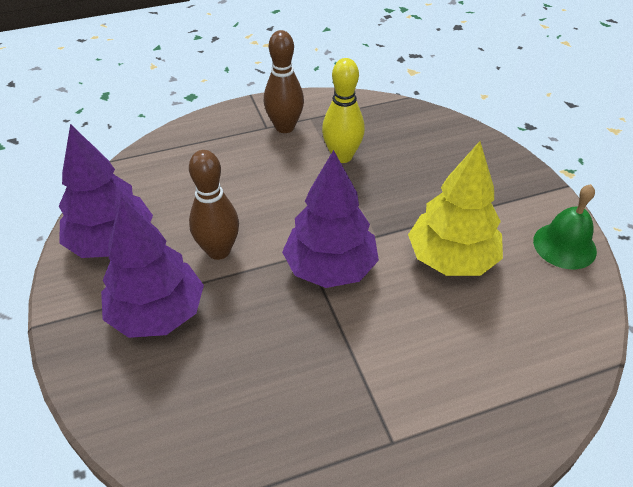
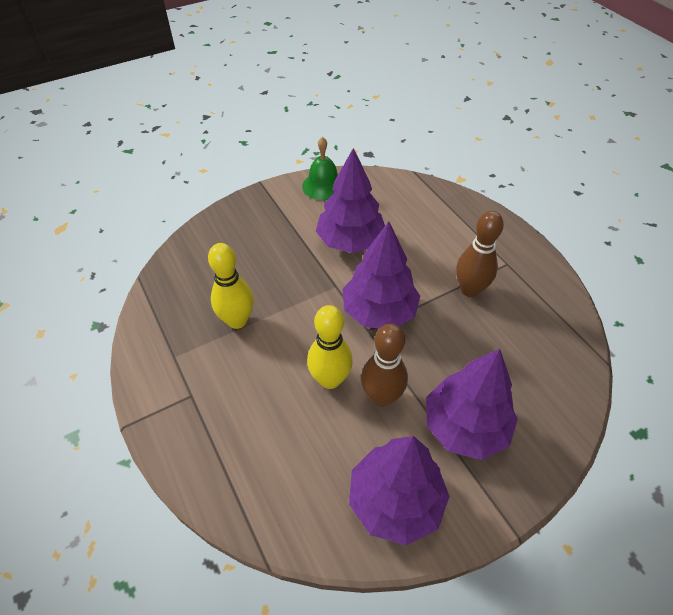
camera: 100 degrees left, 5 degrees up
brown bowling pin [264,30,304,133] -> brown bowling pin moved to [456,211,504,297]
yellow tree [408,141,503,276] -> purple tree [316,148,385,253]
none -> yellow bowling pin [307,305,353,389]

